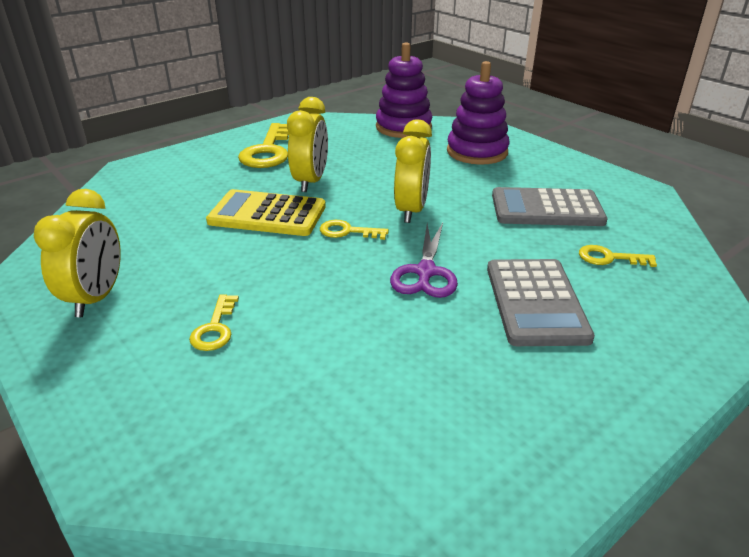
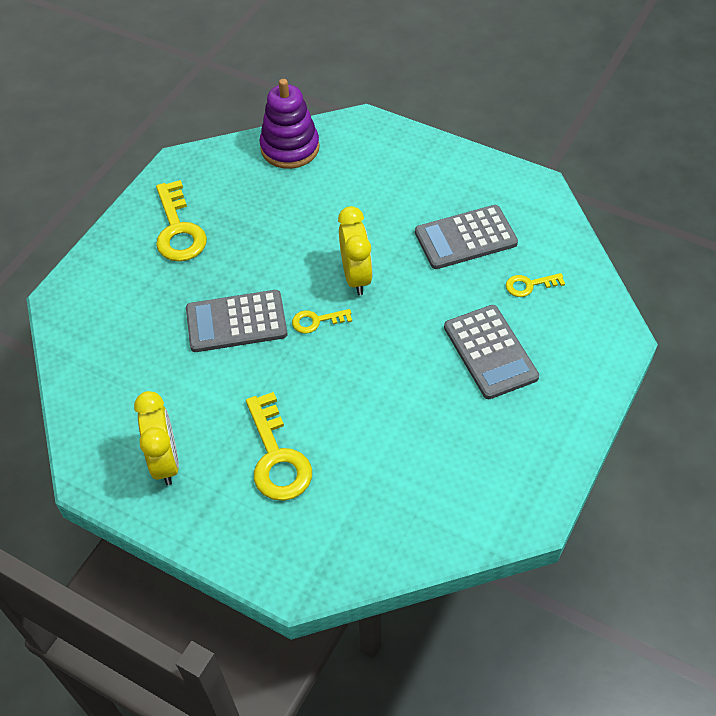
camera: 20 degrees left, 20 degrees up
yellow key [189,294,239,351] -> yellow key [246,392,312,501], size x1.90
yellow calculator [206,189,326,236] -> grey calculator [186,290,288,352]
yellow clock [287,97,328,192] -> none
purple scissors [390,223,458,298] -> none
purple stacking toy [447,61,510,165] -> none

